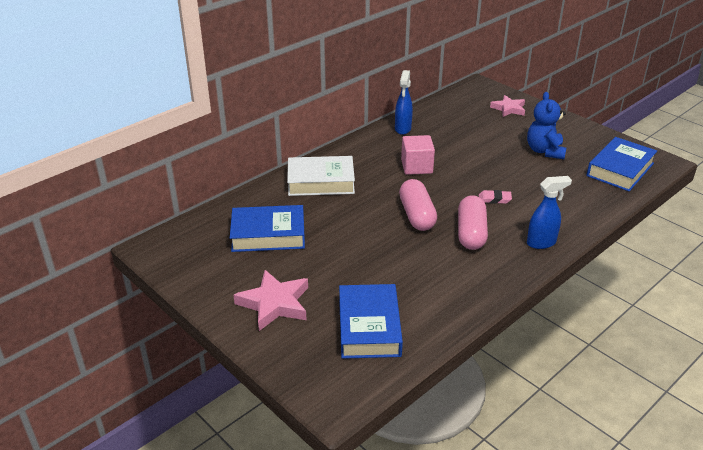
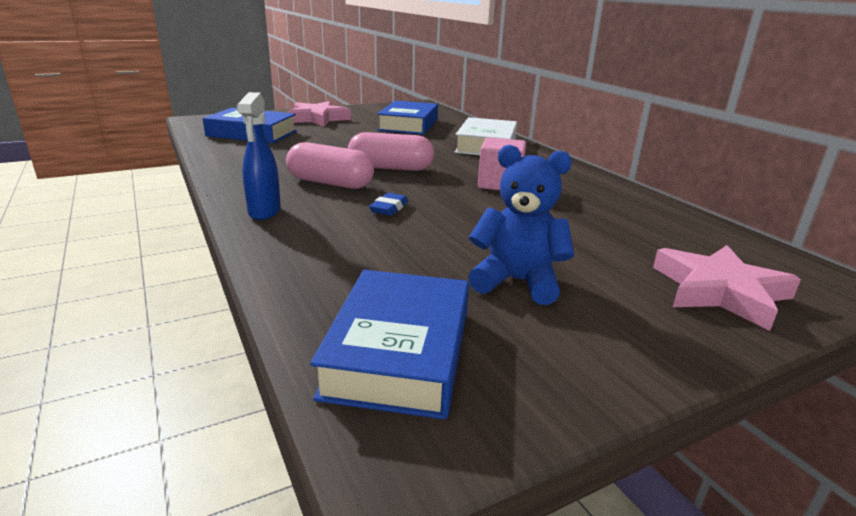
camera: 105 degrees right, 10 degrees down
blue spray bottle [395,70,413,135] -> none
pink eraser [479,190,512,204] -> blue eraser [369,193,408,216]
pink star [490,95,525,117] -> pink star [653,245,801,331], size x1.51
blue book [587,137,657,191] -> blue book turned 45 degrees clockwise [310,270,469,419]

